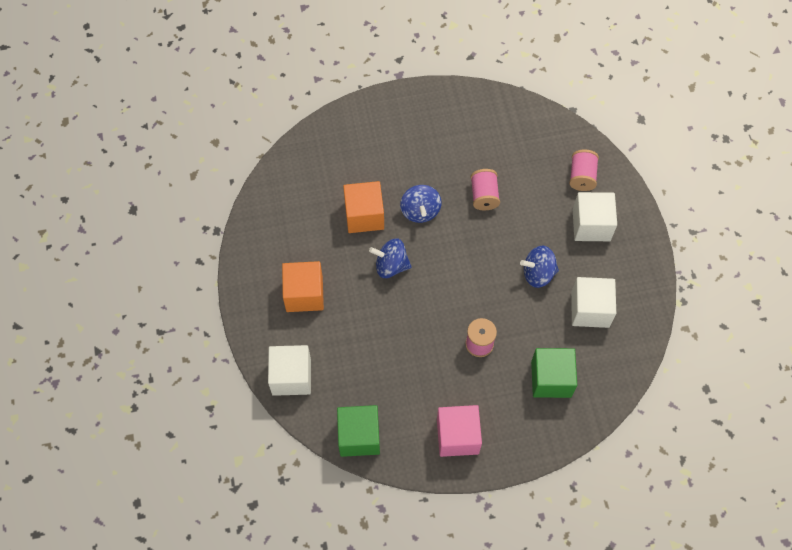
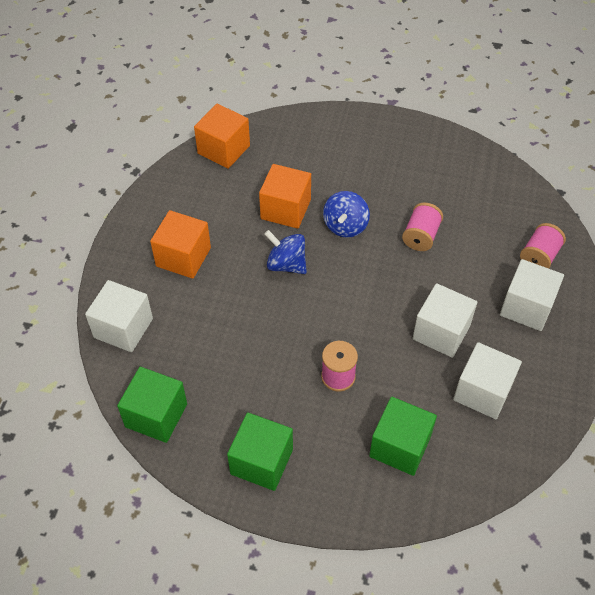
camera: 25 degrees right, 10 degrees down
pink cube [437,405,482,457] -> green cube [227,412,293,491]
blue spinning top [520,245,559,288] -> white cube [412,283,477,358]
none -> orange cube [194,104,250,169]

